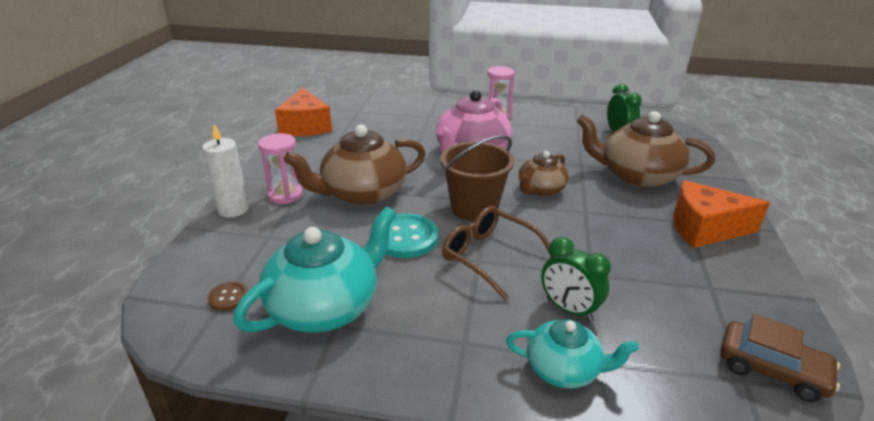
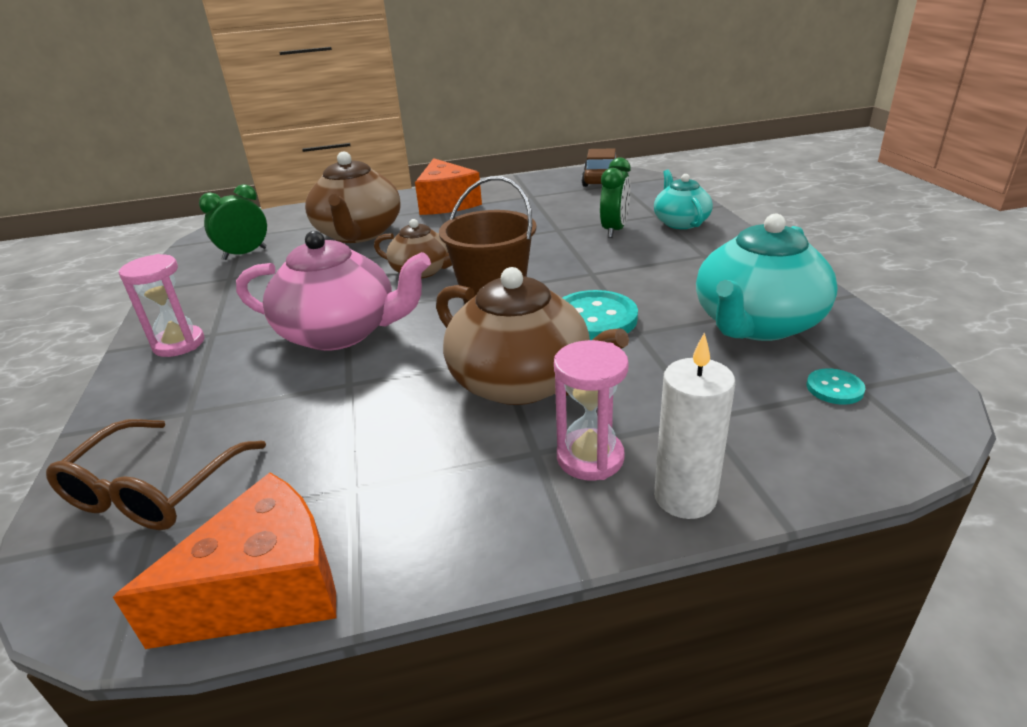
camera: 110 degrees left, 0 degrees up
brown button [208,282,248,311] -> turquoise button [807,368,866,405]
turquoise teapot [233,207,396,332] -> turquoise teapot turned 75 degrees counterclockwise [696,214,838,341]
brown glasses [442,206,552,300] -> brown glasses moved to [46,419,266,530]

